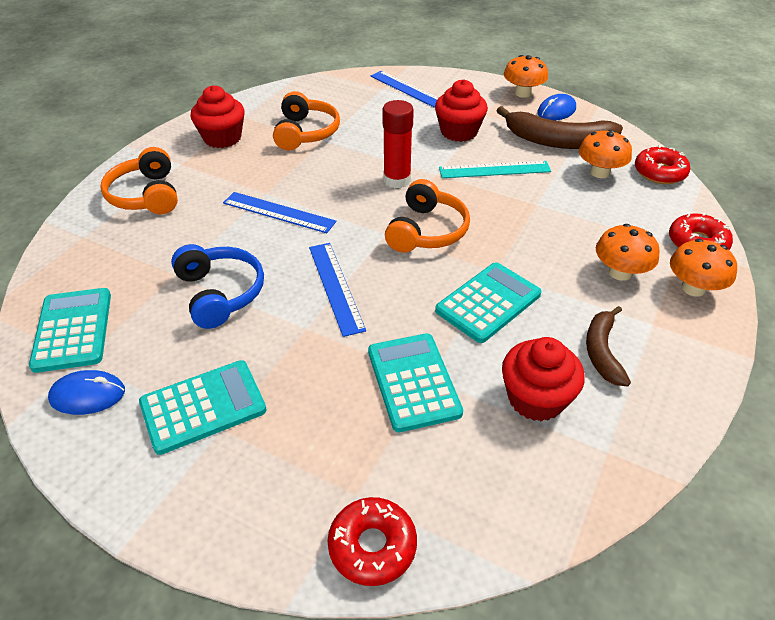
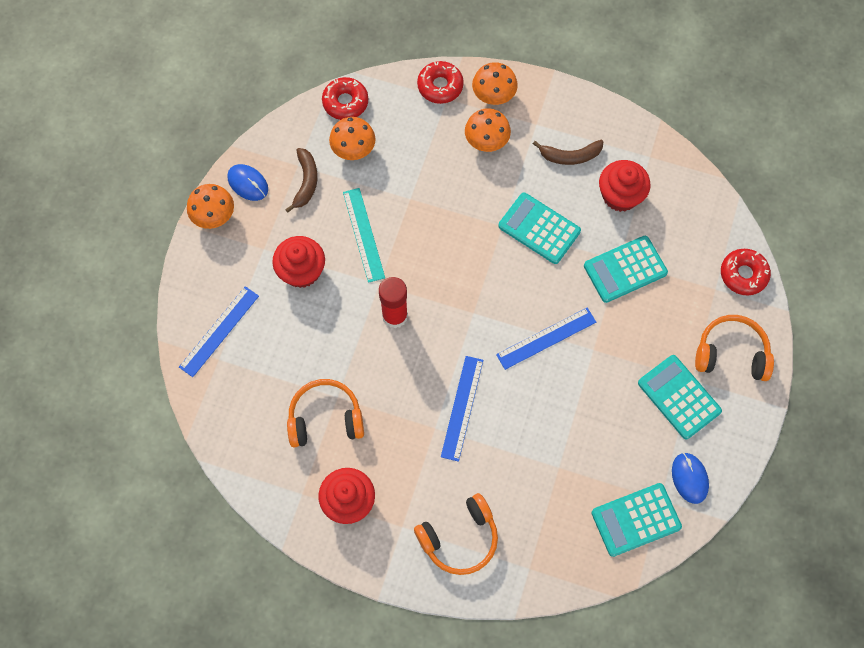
camera: 100 degrees left, 25 degrees up
blue headphones [171,244,264,329] -> none
orange headphones [385,179,470,253] -> orange headphones moved to [695,315,774,381]
brown banana [497,106,623,149] -> brown banana [285,148,317,213], size x0.59

